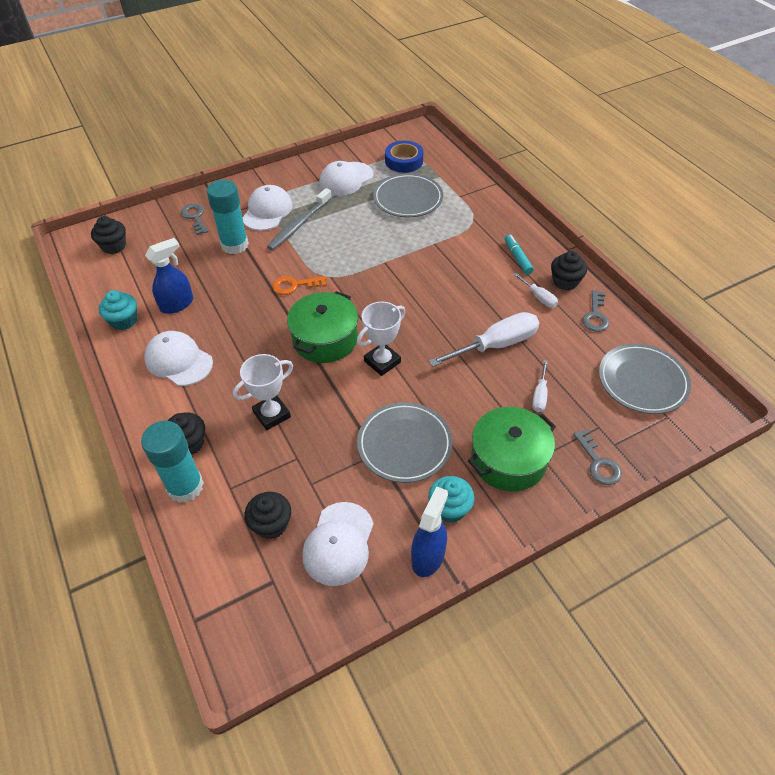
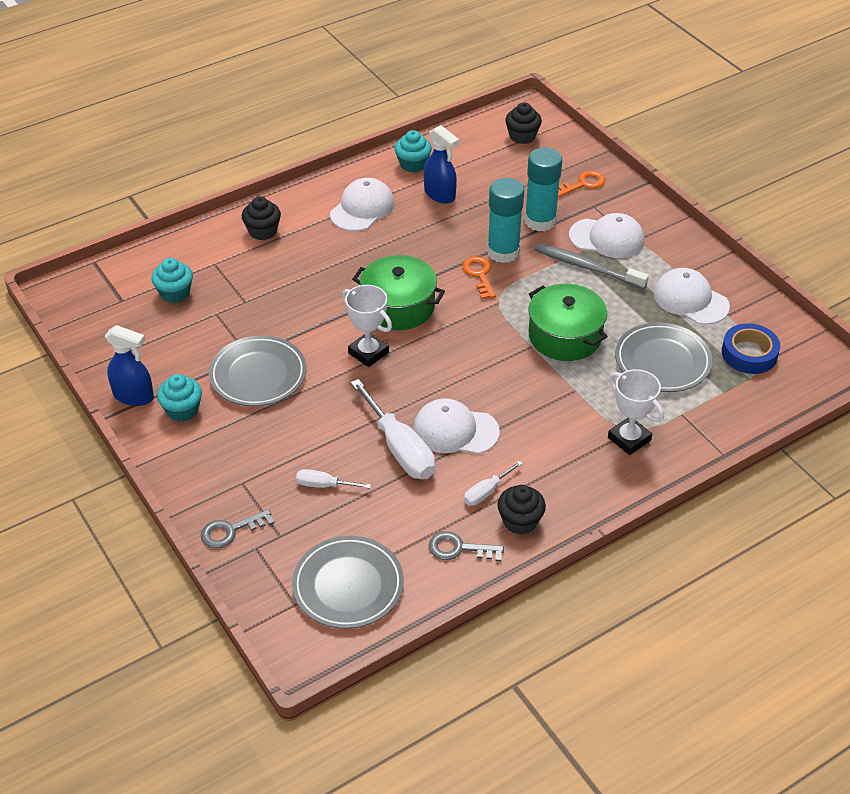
camera: 85 degrees right, 5 degrees down
turquoise glue stick [141,421,204,503] -> turquoise glue stick moved to [487,178,524,263]
grey key [181,204,208,235] -> orange key [558,171,605,197]
white trophy [233,354,293,430] -> white trophy moved to [608,369,664,455]
black cupcake [244,492,291,539] -> turquoise cupcake [152,258,193,303]
white cap [302,502,374,586] -> white cap moved to [413,398,500,454]
green pot [468,407,556,492] -> green pot moved to [528,284,608,361]
turquoise marker [505,235,534,275] -> none

